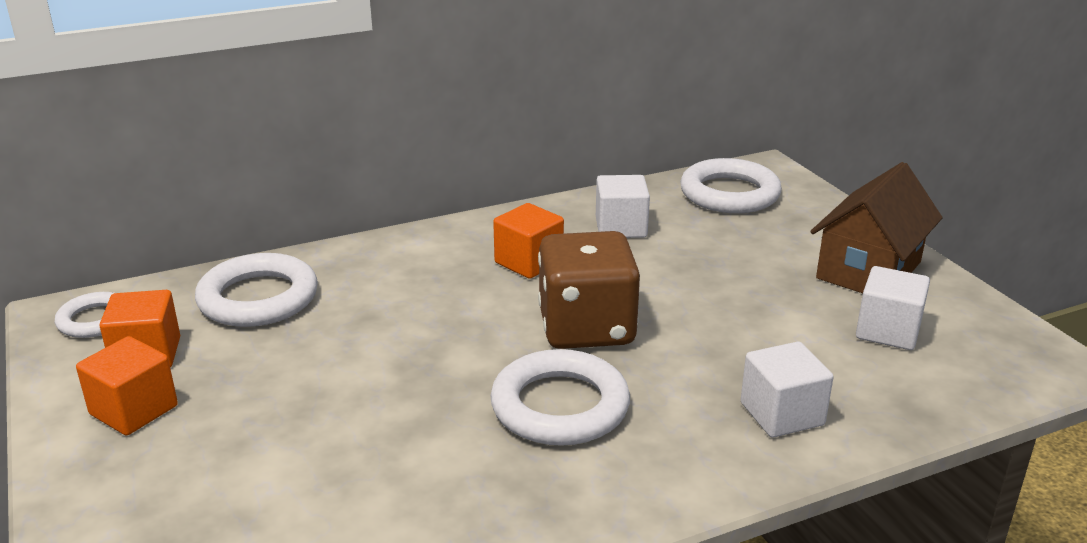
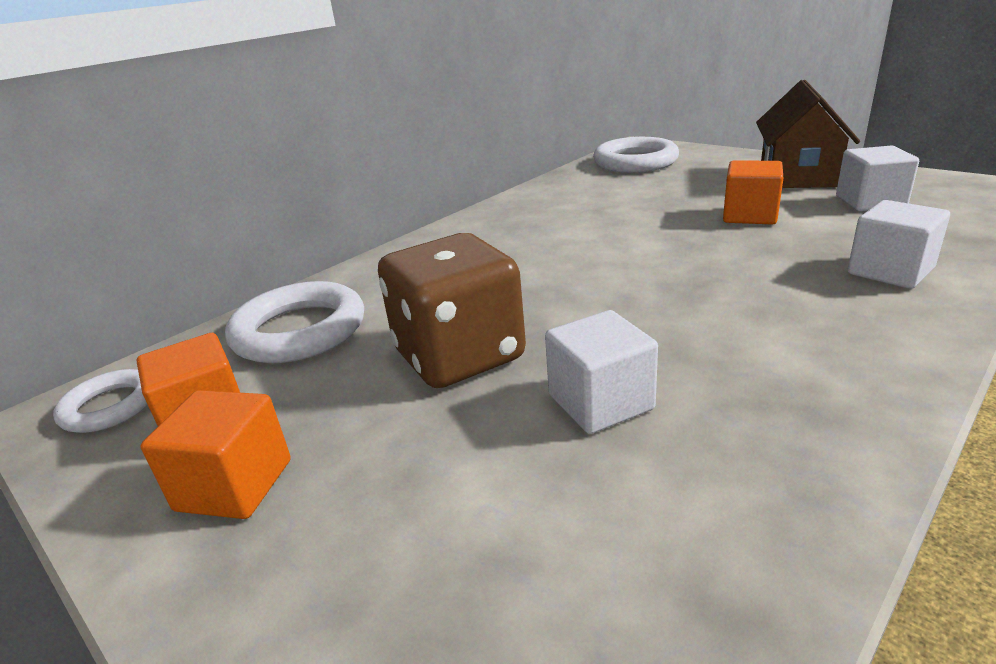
camera: 20 degrees left, 0 degrees up
white ring [490,349,630,446] -> none
orange cube [493,203,564,279] -> orange cube moved to [723,160,783,225]
brown dice [538,231,640,349] -> brown dice moved to [378,233,526,388]
white cube [596,175,650,238] -> white cube moved to [545,310,658,434]

